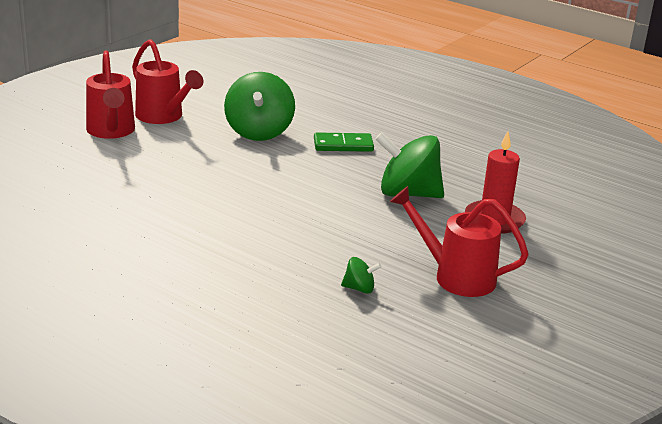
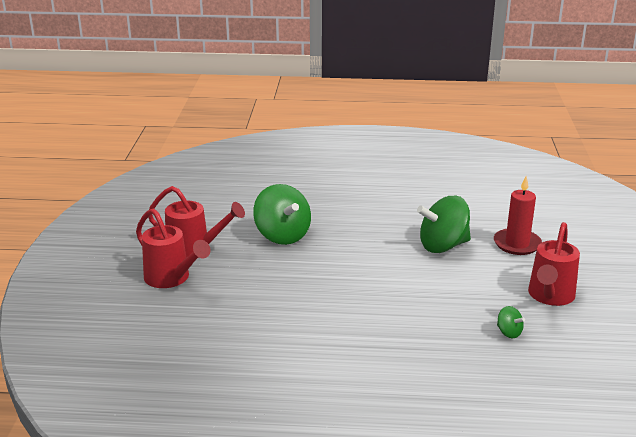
camera: 30 degrees left, 0 degrees up
green domino [314,132,374,152] -> none
green spinning top [341,257,382,294] -> green spinning top turned 75 degrees clockwise [497,306,525,338]
red watering can [390,186,529,297] -> red watering can turned 60 degrees counterclockwise [528,222,580,306]

